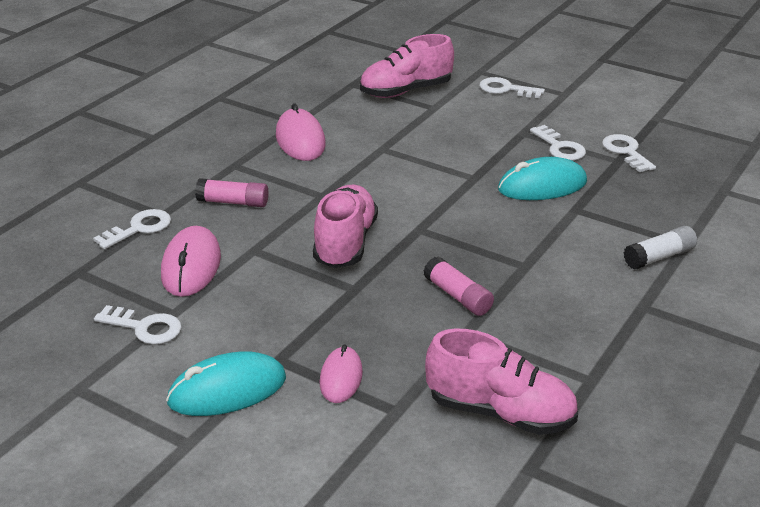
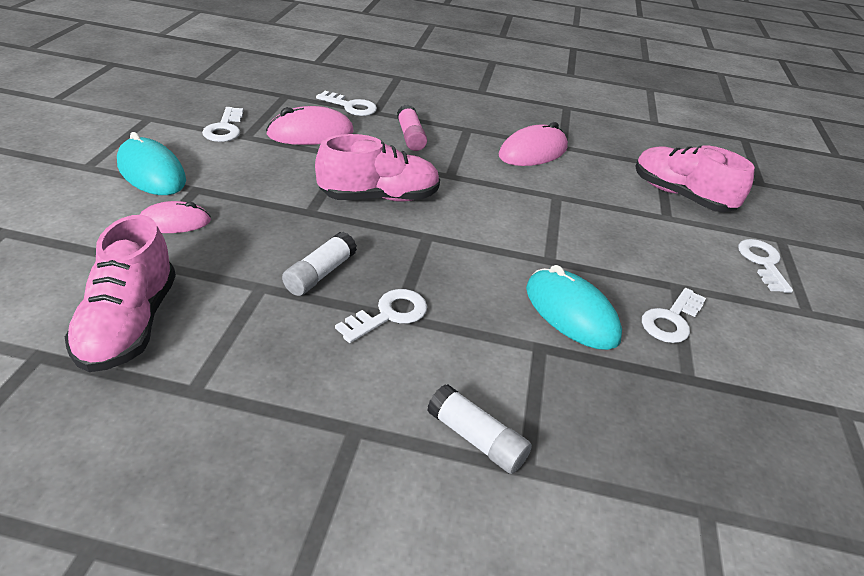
camera: 65 degrees right, 5 degrees up
pink glue stick [424,256,494,316] -> white glue stick [282,232,357,296]
white key [602,134,656,172] -> white key moved to [335,289,427,343]

